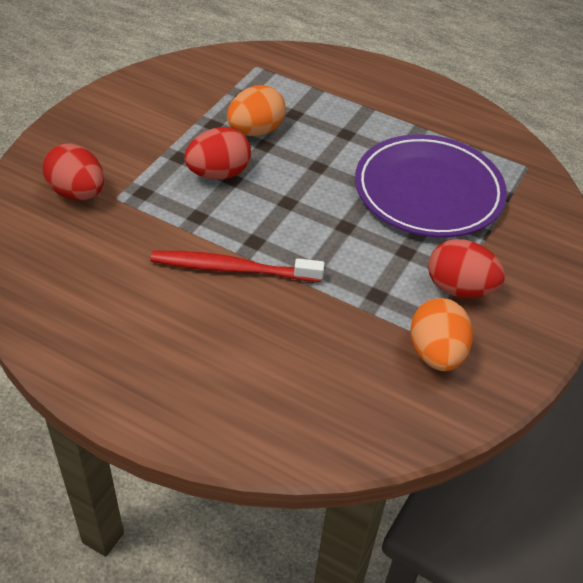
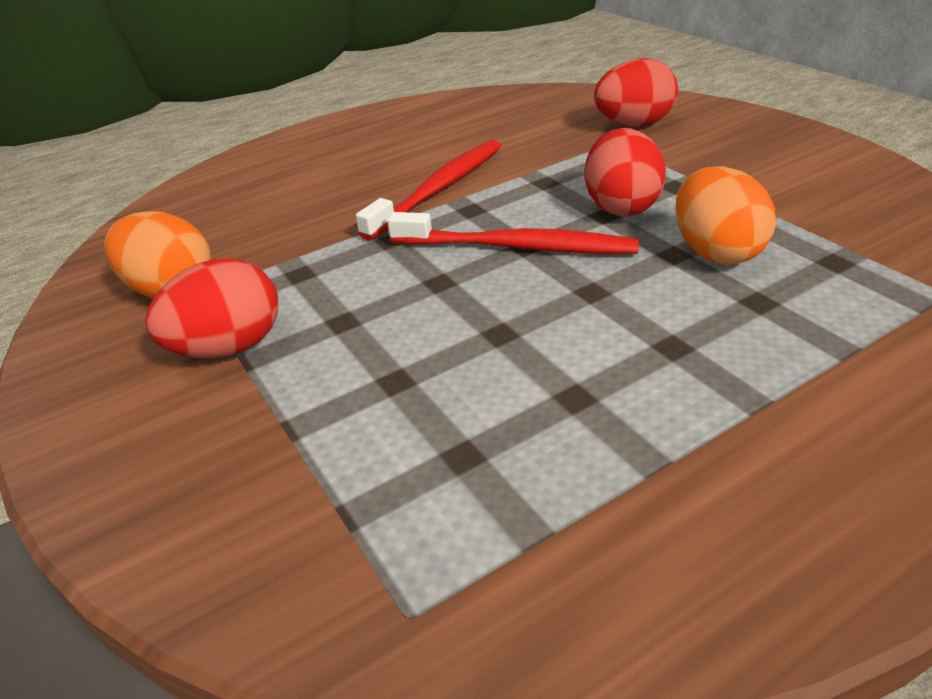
camera: 125 degrees right, 10 degrees down
purple plate [355,134,507,238] -> none
none -> red toothbrush [387,212,639,254]

